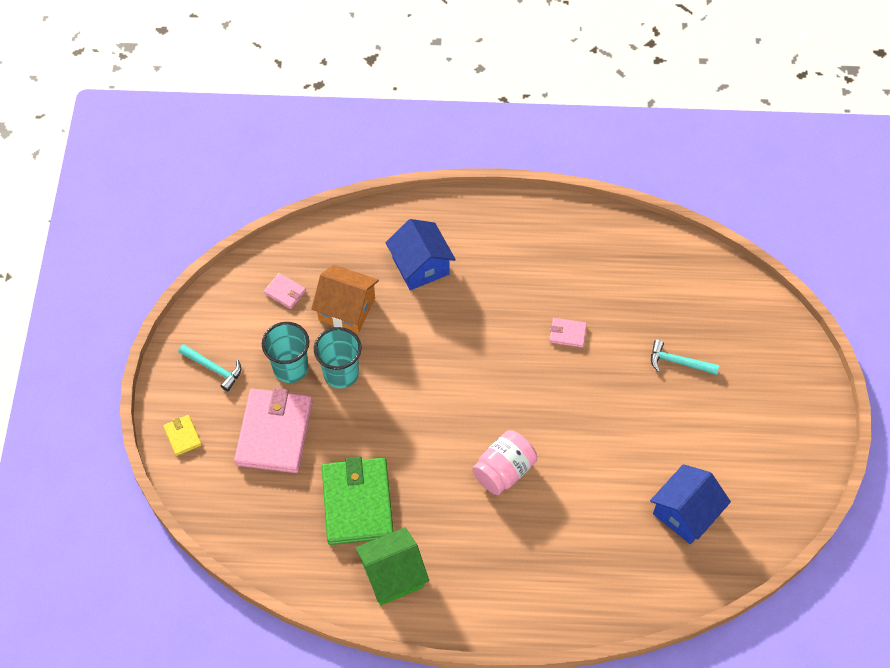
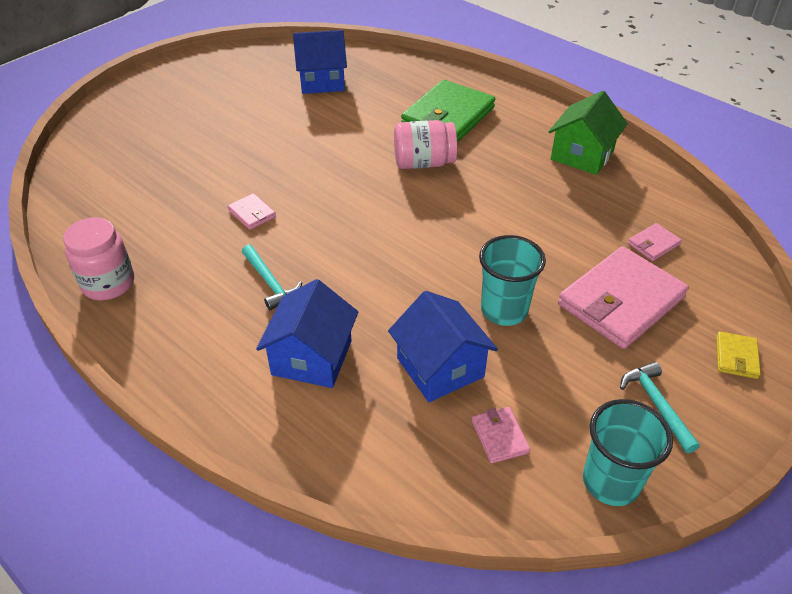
camera: 140 degrees left, 15 degrees down
turquoise cup [262,322,309,383] -> turquoise cup moved to [583,399,673,506]
orange house [311,265,379,334] -> blue house [388,291,498,402]
green wallet [322,456,394,545] -> green wallet moved to [401,80,495,143]
green house [355,527,429,605] -> green house turned 75 degrees counterclockwise [548,91,628,175]
turquoise hammer [651,340,719,375] -> turquoise hammer moved to [242,244,302,311]
none -> pink jar [63,217,134,300]
none -> pink wallet [628,223,682,261]

